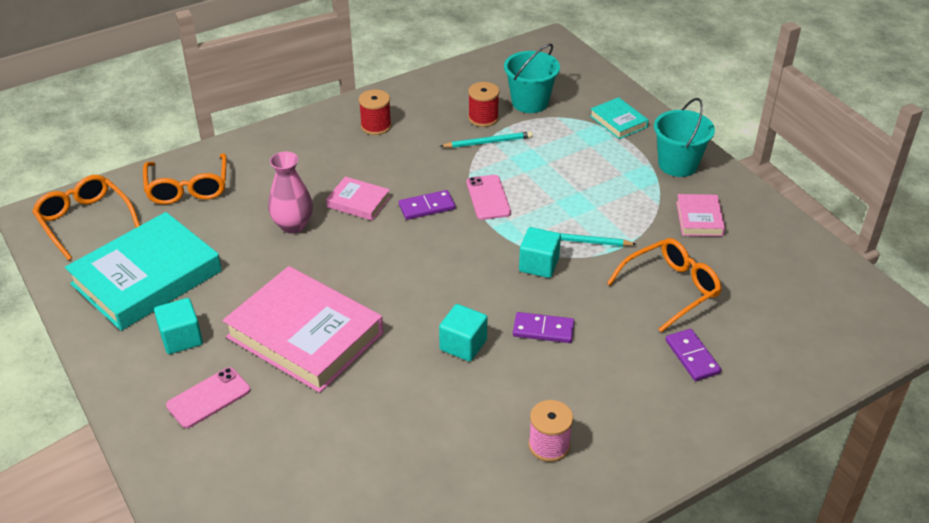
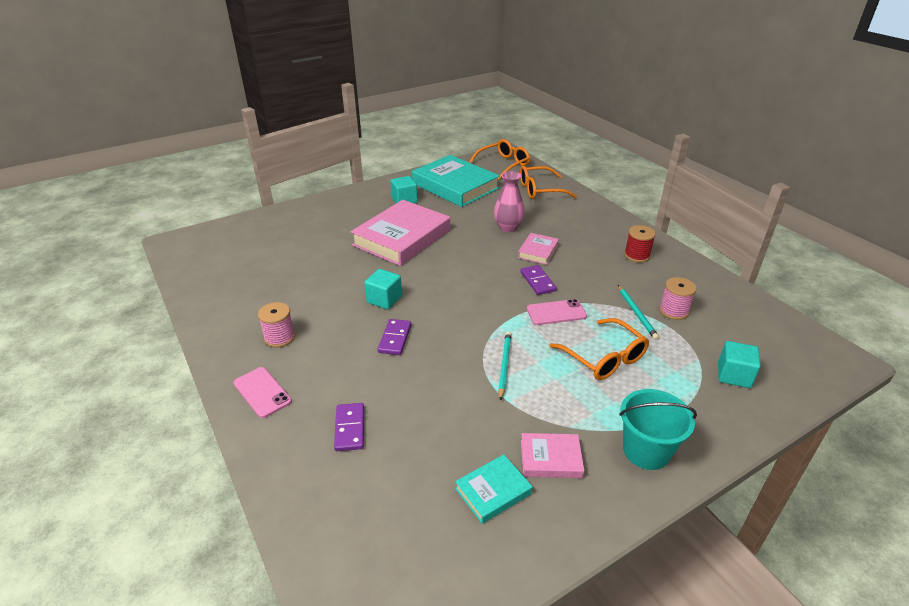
camera: 90 degrees right, 5 degrees down
pink phone [166,367,250,428] -> pink phone moved to [233,367,292,418]
red spool [468,82,499,127] -> pink spool [659,277,697,320]
turquoise bucket [504,43,560,113] -> none
turquoise cube [519,227,561,278] -> turquoise cube moved to [718,341,761,388]
turquoise book [590,97,649,139] -> turquoise book moved to [455,454,533,524]
orange glasses [607,238,722,332] -> orange glasses moved to [549,318,649,380]
purple domino [665,329,721,381] -> purple domino turned 75 degrees counterclockwise [334,403,364,451]

